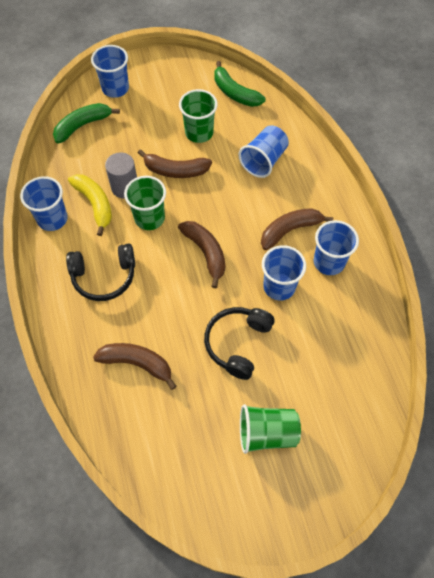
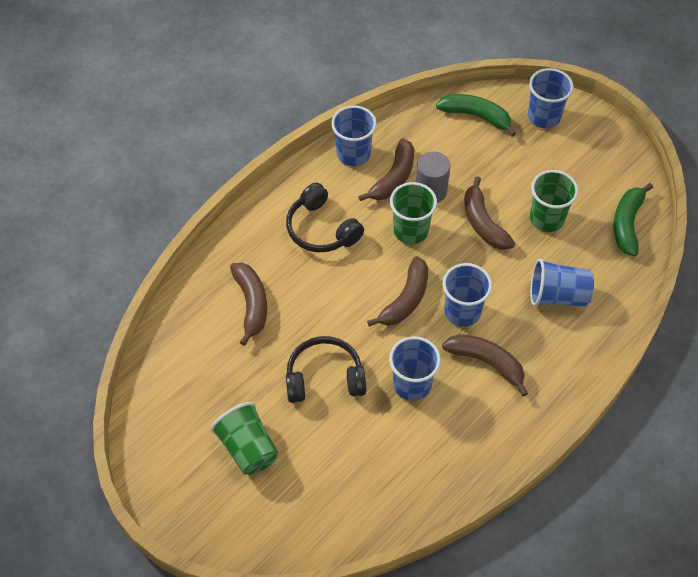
camera: 60 degrees right, 5 degrees down
yellow banana [68,174,112,236] -> brown banana [358,138,414,201]
blue cup [314,220,359,275] -> blue cup moved to [443,263,492,327]

